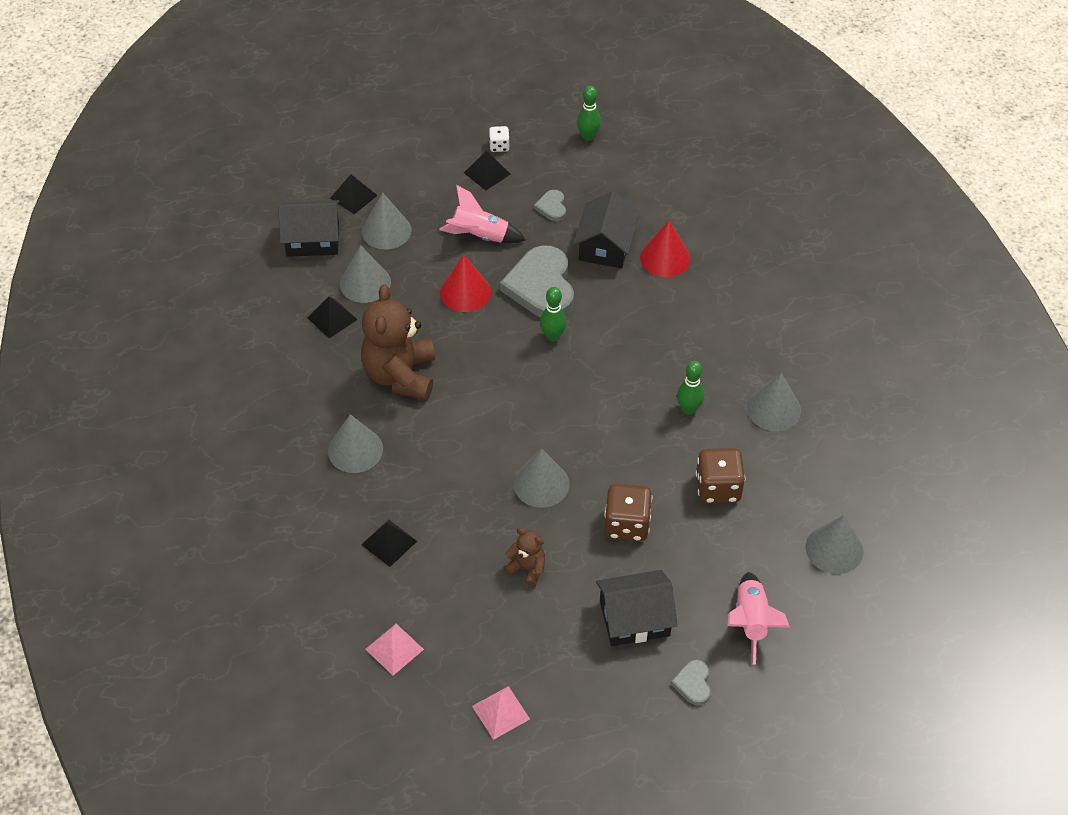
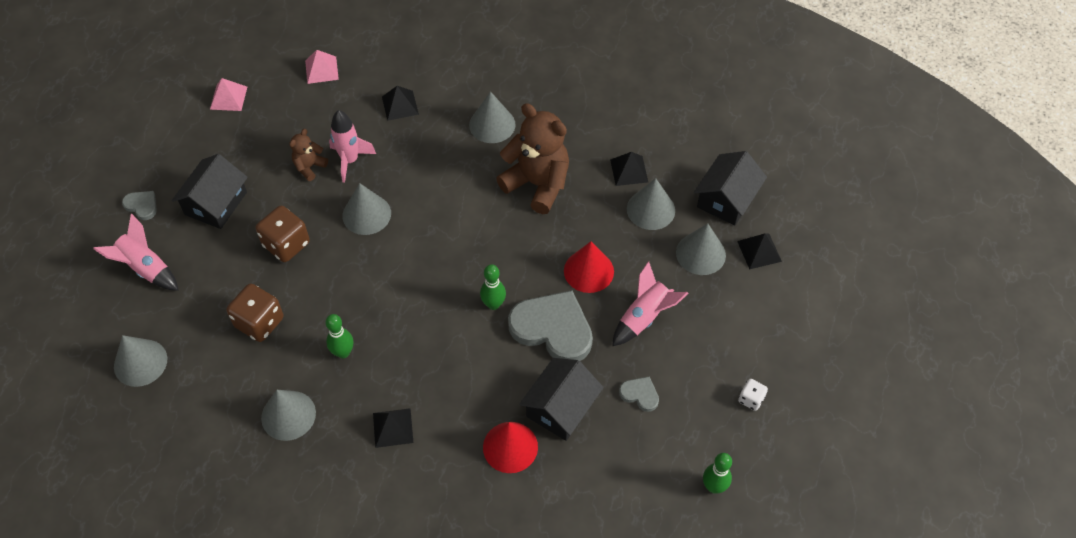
camera: 125 degrees right, 5 degrees up
black pyramid [464,150,511,190] -> black pyramid moved to [373,408,413,448]
brown teddy bear [504,528,545,587] -> brown teddy bear turned 150 degrees clockwise [289,129,328,181]
black house [573,191,640,268] -> black house turned 75 degrees clockwise [519,358,604,441]
none -> pink rocket [329,110,376,183]

